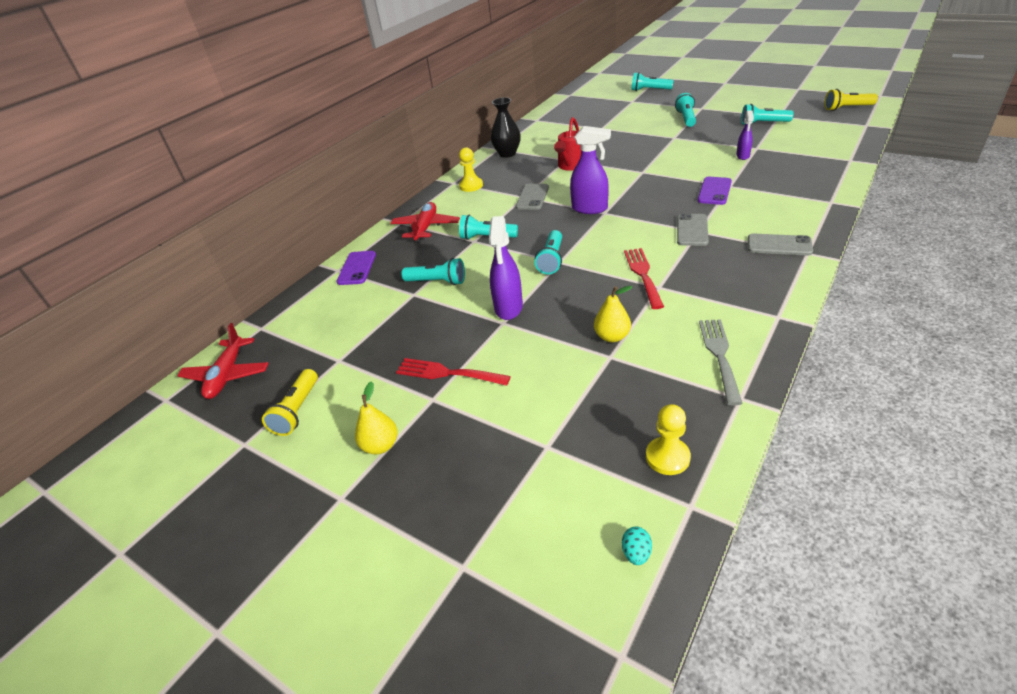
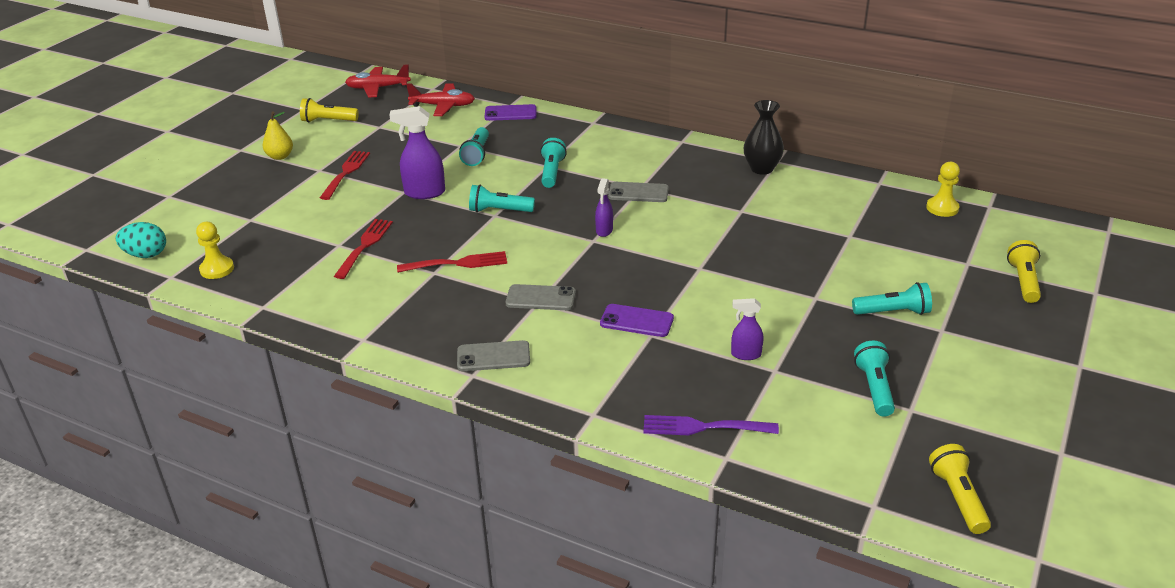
camera: 80 degrees right, 5 degrees down
red plane [391,202,460,243] -> red plane moved to [406,83,475,116]
yellow pawn [459,147,483,192] -> yellow pawn moved to [926,162,960,217]
red watering can [554,117,581,171] -> none
purple spray bottle [570,126,611,214] -> purple spray bottle [595,178,613,237], size x0.58
yellow pear [594,285,633,342] -> red fork [334,219,393,279]
turquoise egg [622,527,652,565] -> turquoise egg [116,222,166,258], size x1.85
turquoise flashlight [632,72,674,91] -> yellow flashlight [1007,240,1041,303]
grey fork [699,319,743,405] -> none
grey phone [748,233,813,256] -> grey phone turned 75 degrees clockwise [457,340,530,371]
none -> purple fork [643,415,779,435]

